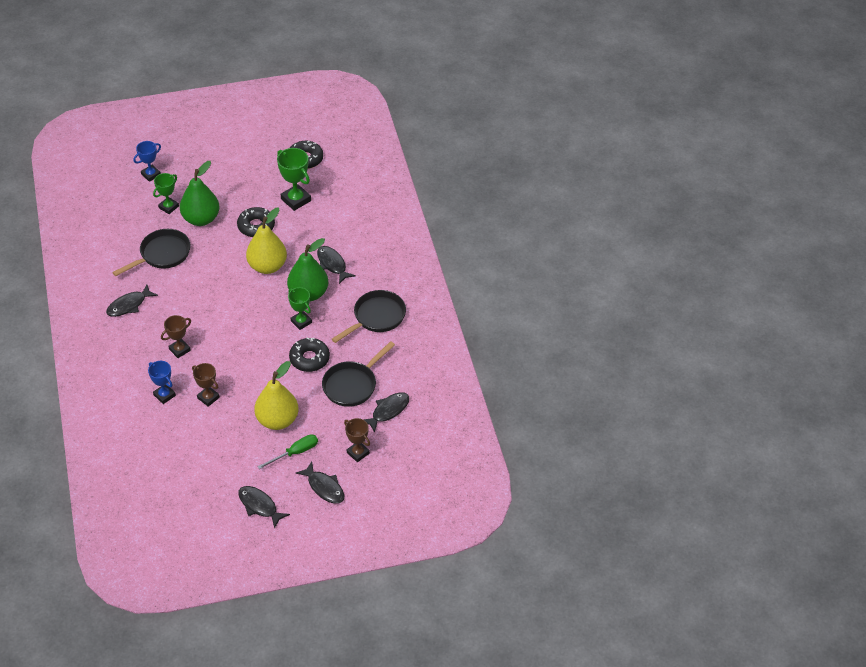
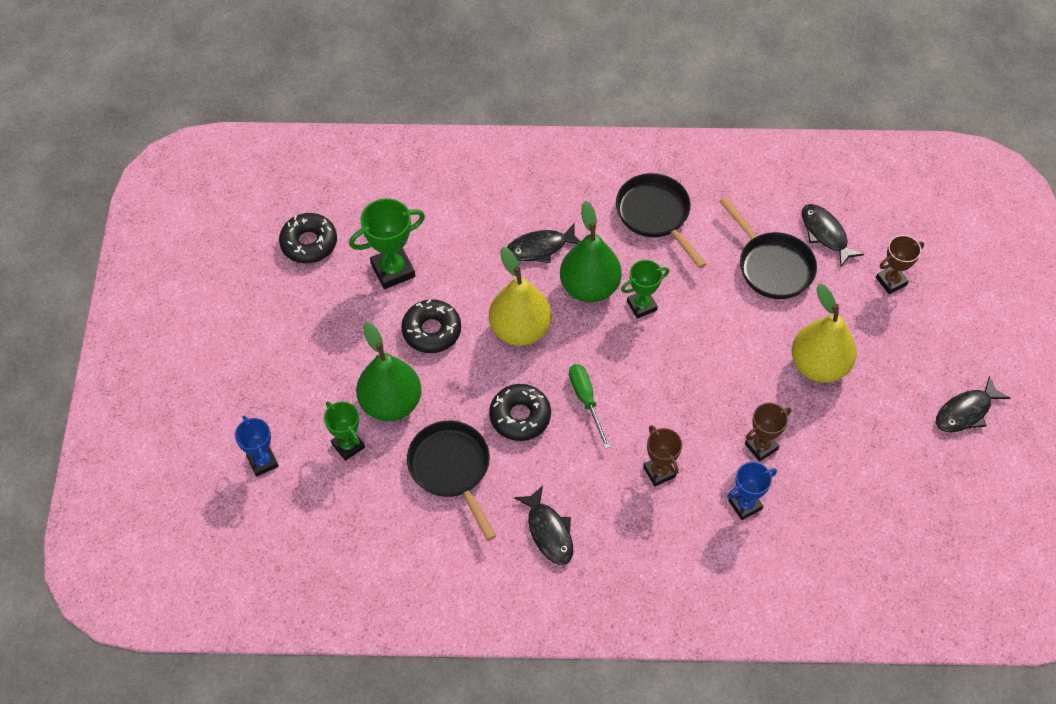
camera: 75 degrees left, 10 degrees up
green screwdriver [257,434,318,469] -> green screwdriver moved to [569,364,610,449]
black donut [289,337,330,372] -> black donut moved to [489,384,551,441]
black fish [296,462,344,504] -> none

